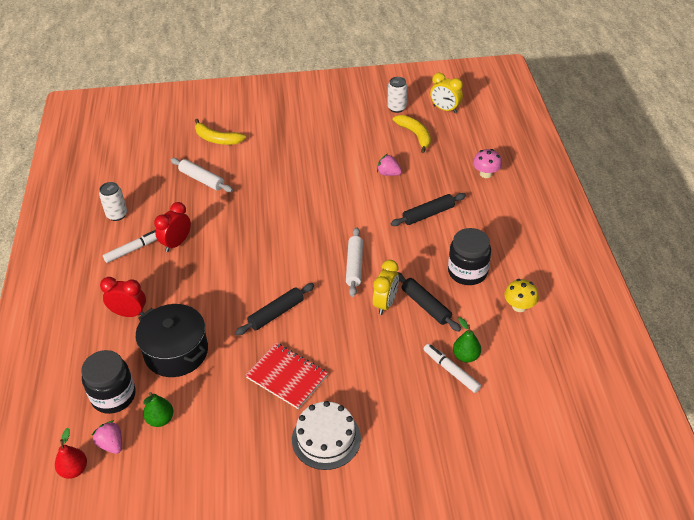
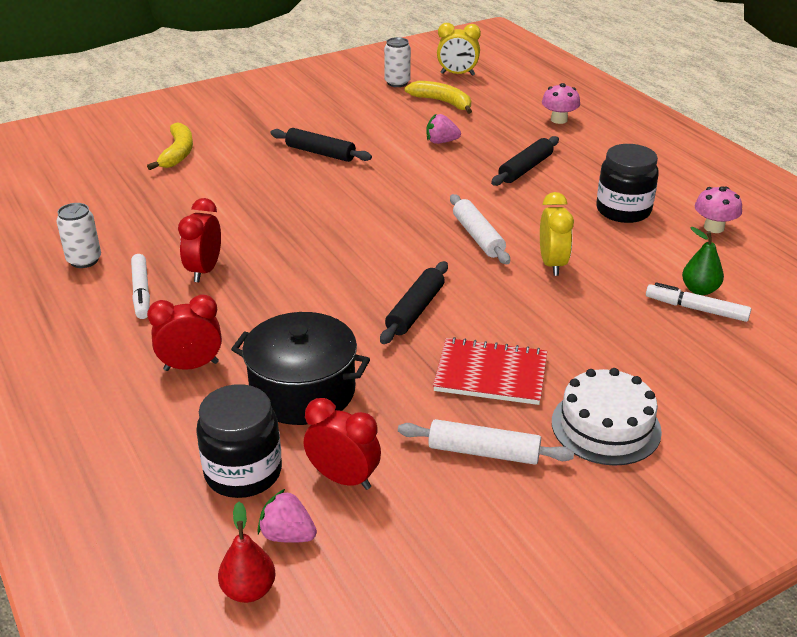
camera: 25 degrees left, 10 degrees down
white marker [103,230,157,263] -> white marker turned 135 degrees clockwise [131,254,150,319]
green pear [143,392,173,427] -> red clock [304,398,381,490]
white rolling pin [170,158,233,192] -> white rolling pin moved to [398,419,574,465]
yellow banana [195,119,246,145] -> yellow banana turned 90 degrees counterclockwise [147,122,193,170]
black rolling pin [398,272,461,332] -> black rolling pin moved to [270,128,372,162]
yellow mushroom [504,279,539,312] -> pink mushroom [695,186,742,233]

